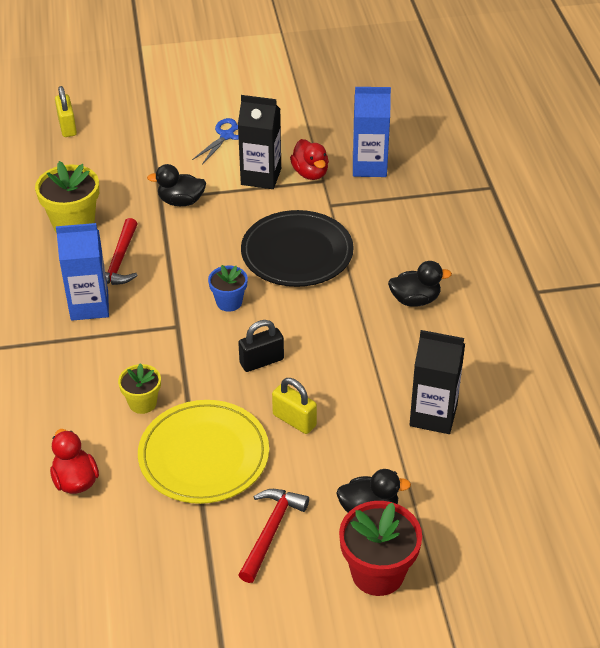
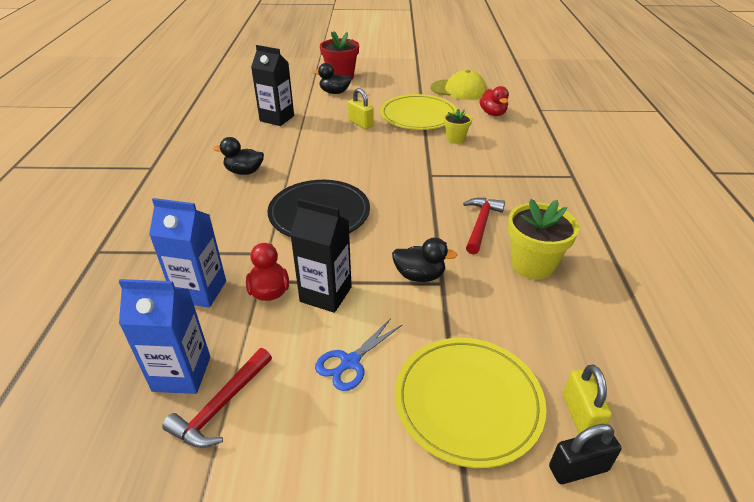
camera: 170 degrees left, 5 degrees down
blue carton [56,223,109,321] -> blue carton moved to [119,279,210,394]
blue flower pot [208,265,248,312] -> none
black padlock [238,320,284,372] -> black padlock moved to [549,424,622,484]
red hammer [238,489,309,583] -> red hammer moved to [162,348,272,448]
none -> yellow plate [395,338,546,468]
none -> yellow cap [431,70,486,100]

